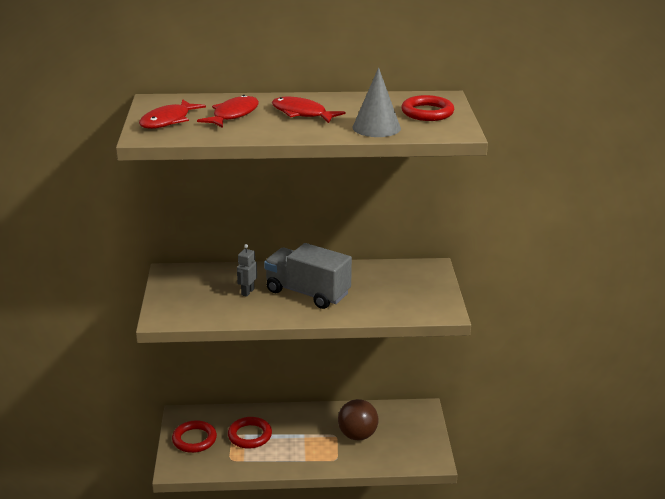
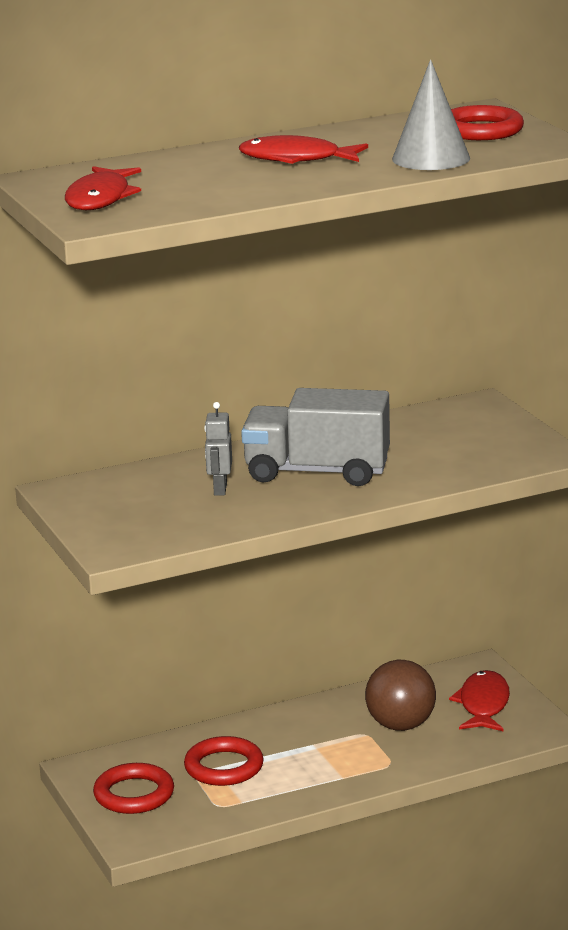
camera: 20 degrees left, 5 degrees down
red fish [197,95,259,128] -> red fish moved to [449,670,510,731]

